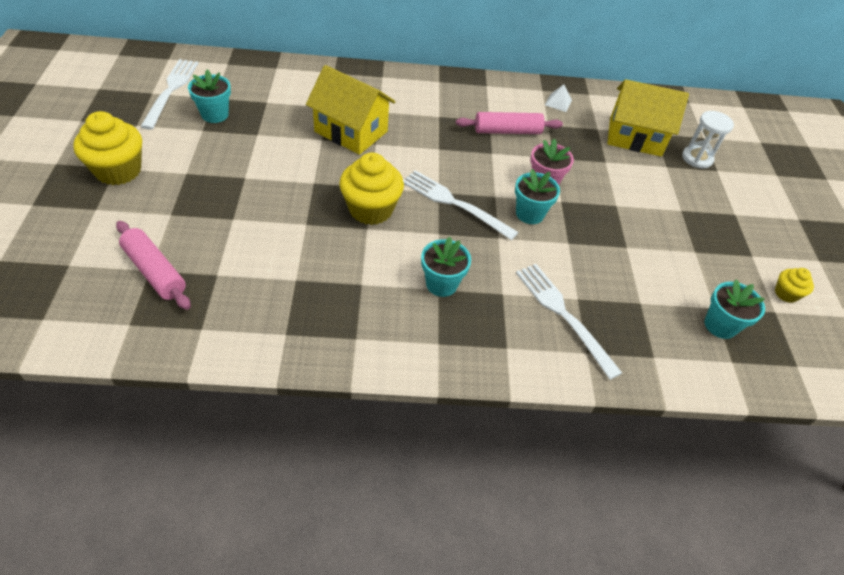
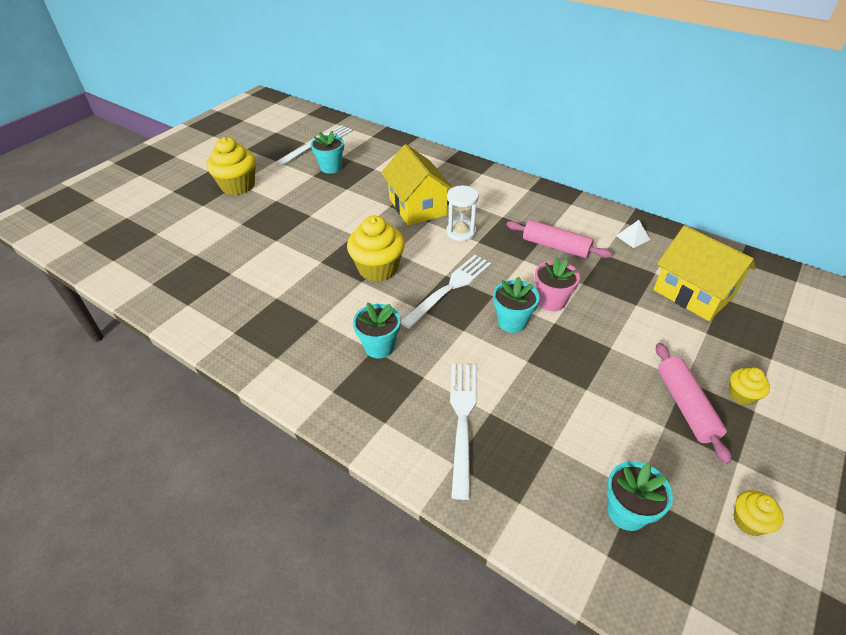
camera: 40 degrees right, 5 degrees down
pink rolling pin [116,221,191,310] -> pink rolling pin moved to [656,343,732,464]
white fork [403,170,518,240] -> white fork turned 60 degrees clockwise [400,255,491,329]
white hourglass [682,111,734,168] -> white hourglass moved to [446,185,479,241]
none -> yellow cupcake [729,368,770,405]

